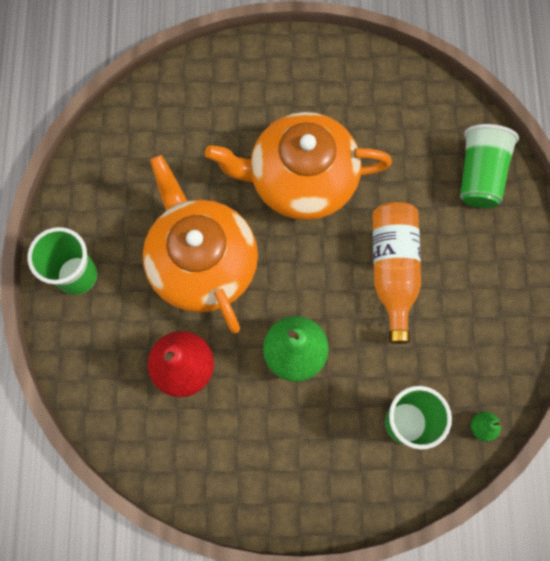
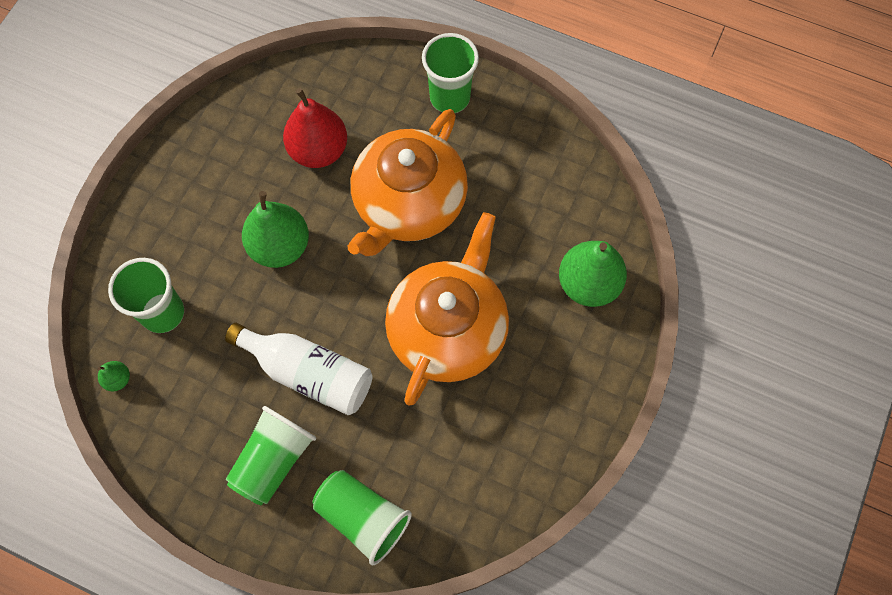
camera: 115 degrees right, 5 degrees down
orange teapot [143,155,258,334] -> orange teapot turned 120 degrees clockwise [347,109,468,256]
orange bottle [372,202,421,344] -> white bottle [225,323,372,415]
none -> green cup [226,406,316,506]
none -> green pear [559,241,627,307]

